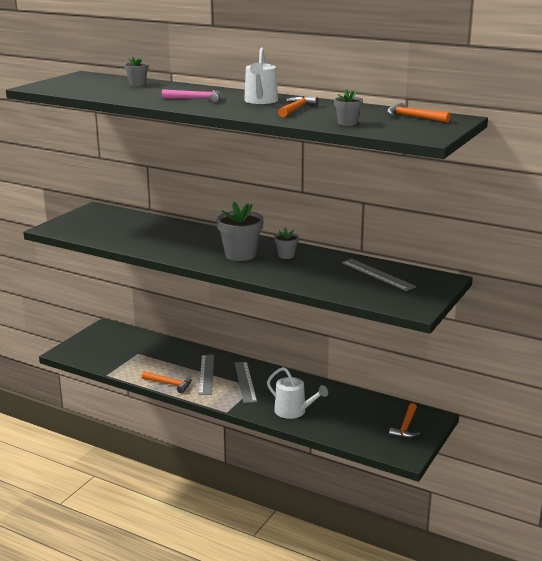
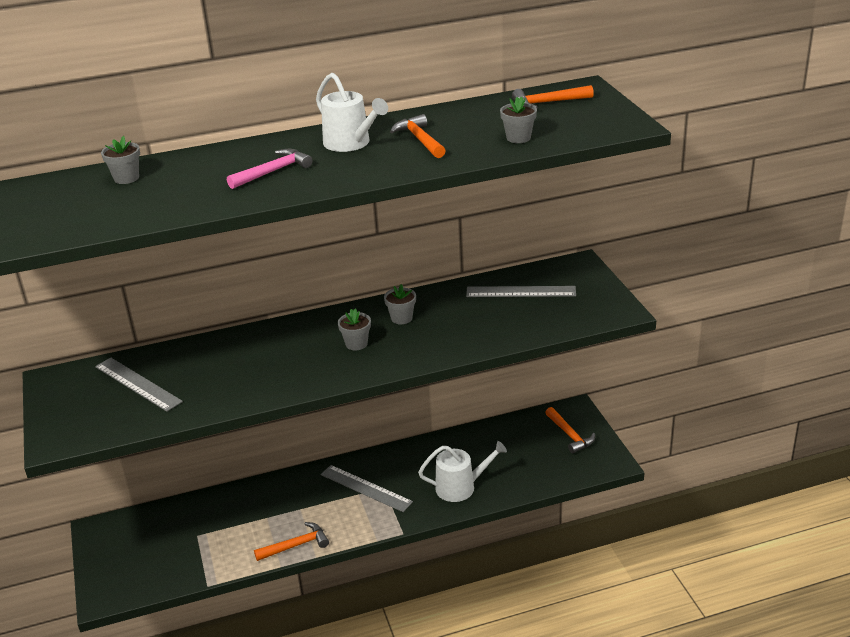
camera: 45 degrees left, 10 degrees up
grey ruler [198,355,214,395] -> grey ruler moved to [95,358,183,412]
grey flower pot [216,202,264,261] -> grey flower pot [338,309,371,350], size x0.53

